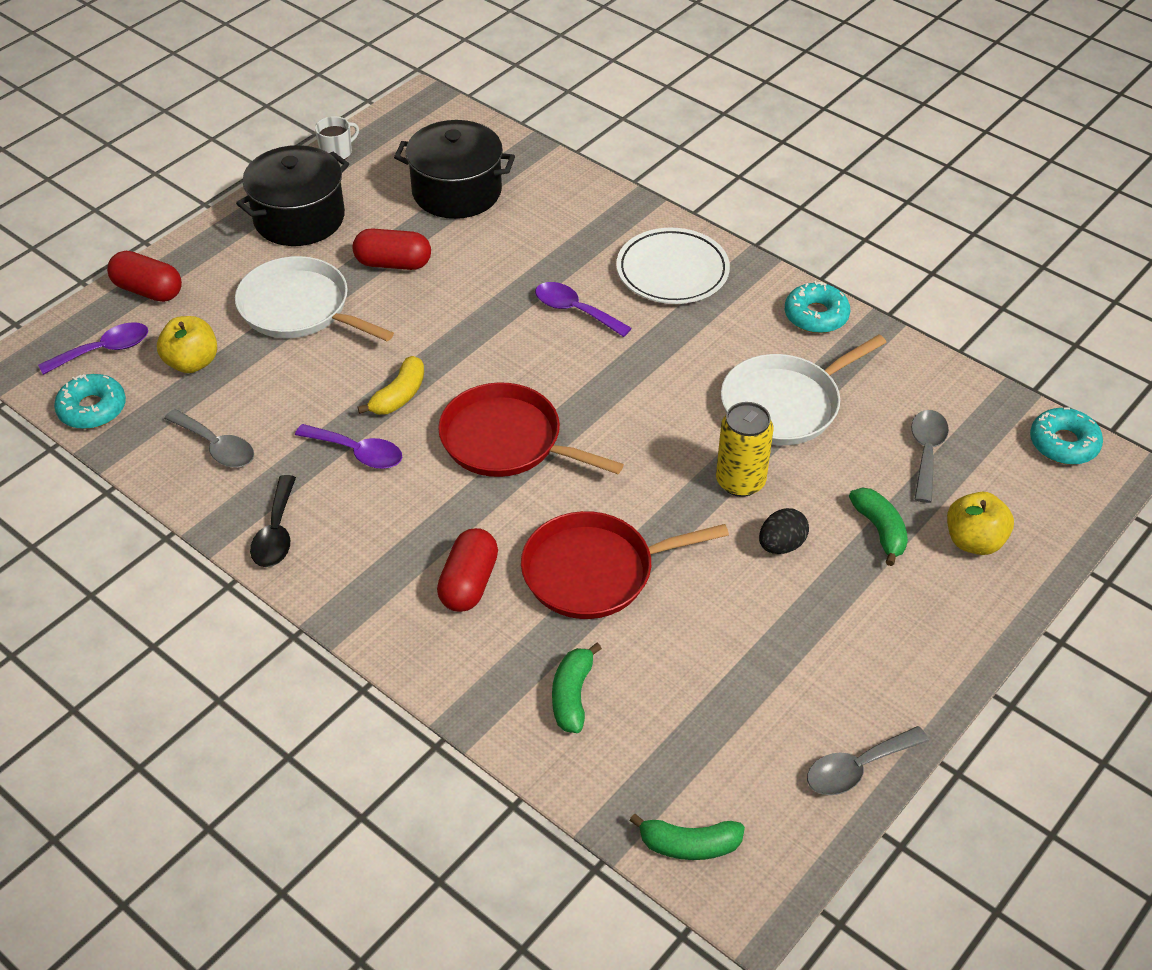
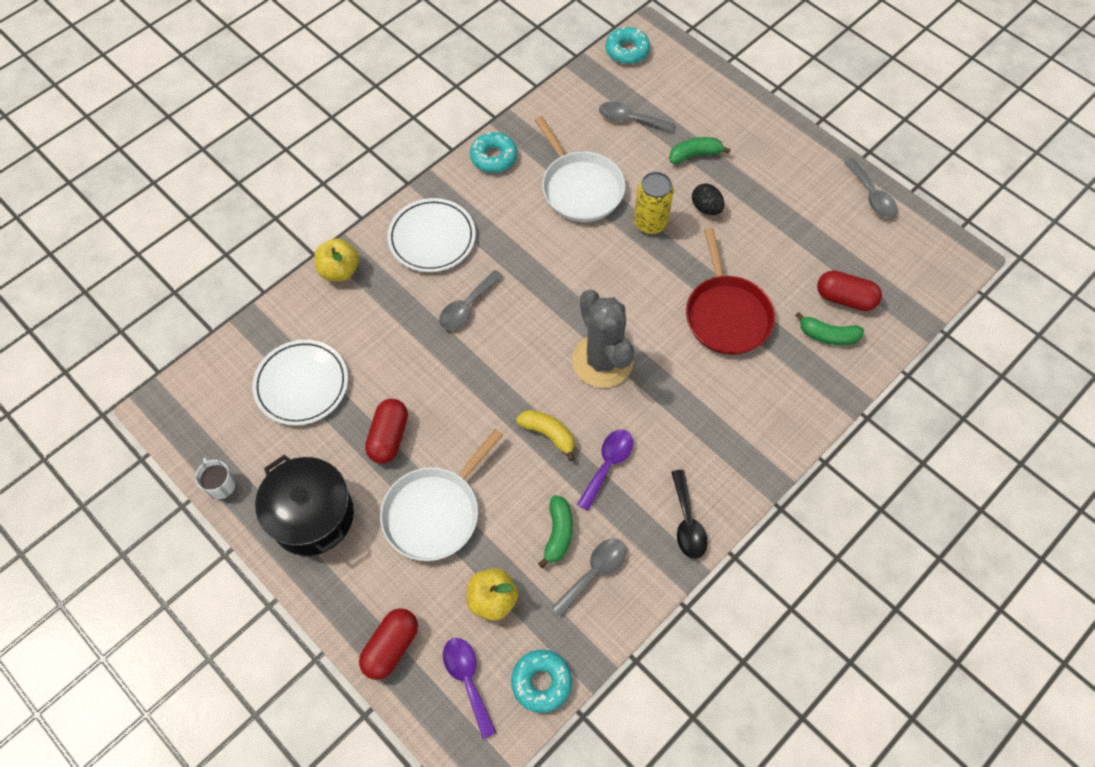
camera: 85 degrees left, 15 degrees up
black spoon [250,475,296,567] -> black spoon turned 75 degrees clockwise [671,470,708,559]
black pot [394,120,515,219] -> white plate [252,340,348,425]
red capsule [437,528,498,612] -> red capsule moved to [817,270,882,311]
red pan [438,382,624,477] -> grey cactus [572,289,634,388]
purple spoon [535,282,632,337] -> grey spoon [439,270,503,330]
green banana [629,813,745,860] -> green banana moved to [538,495,573,568]
yellow apple [947,492,1014,555] -> yellow apple moved to [314,238,359,281]

